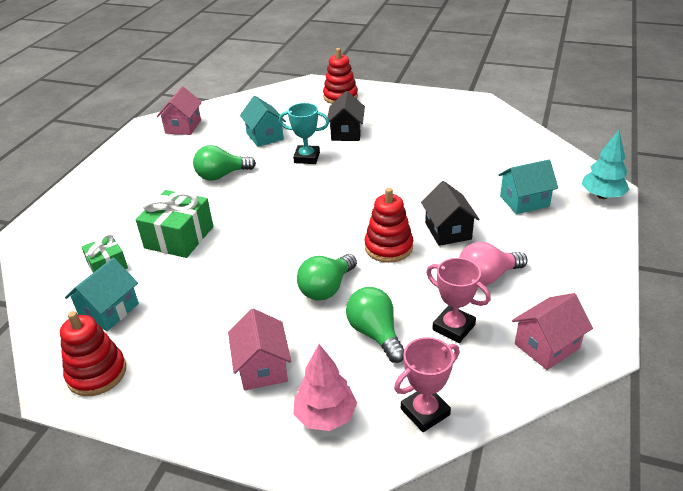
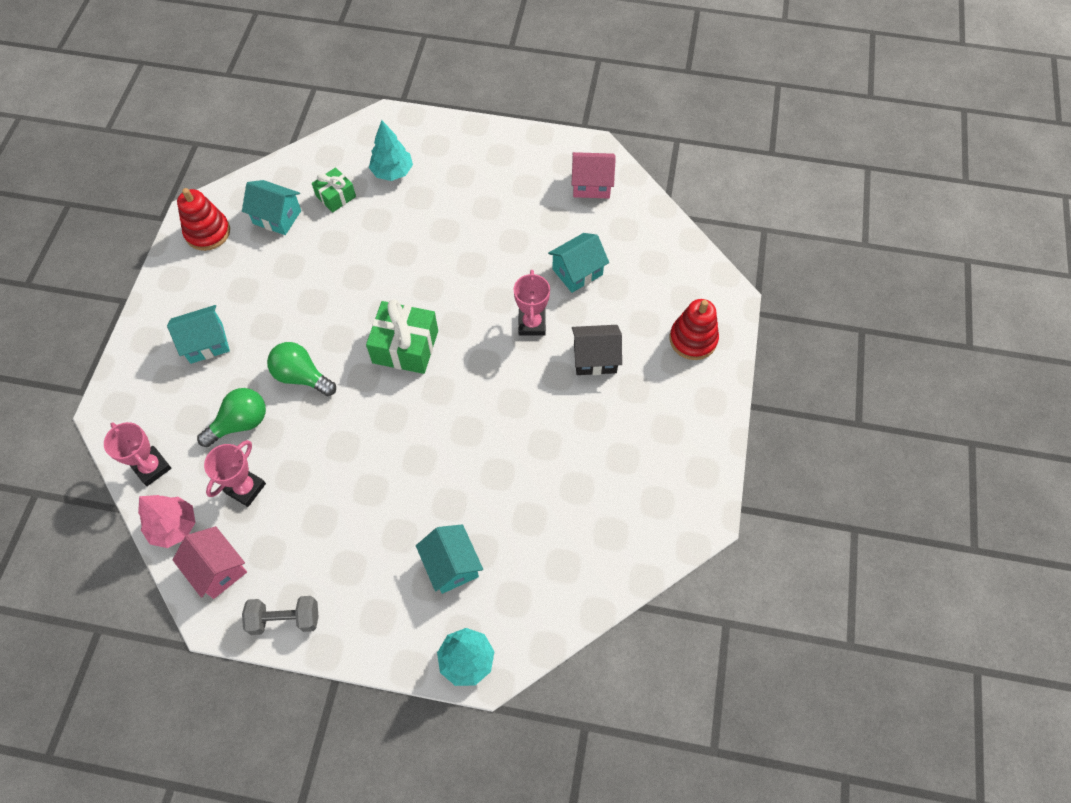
camera: 80 degrees right, 25 degrees up
green gift [136,190,213,258] -> green gift moved to [366,299,438,374]
green light bulb [193,145,256,181] -> none
pink house [228,308,291,391] -> turquoise house [167,305,230,364]
turquoise trophy [279,103,329,164] -> pink trophy [514,270,550,336]
pink tree [294,344,357,431] -> pink tree moved to [138,495,196,548]
red stacking toy [364,188,413,263] -> none
black house [421,181,480,246] -> none
pink light bulb [459,242,527,286] -> none
none -> grey dumbbell [242,596,318,635]
none -> turquoise tree [369,120,413,181]

